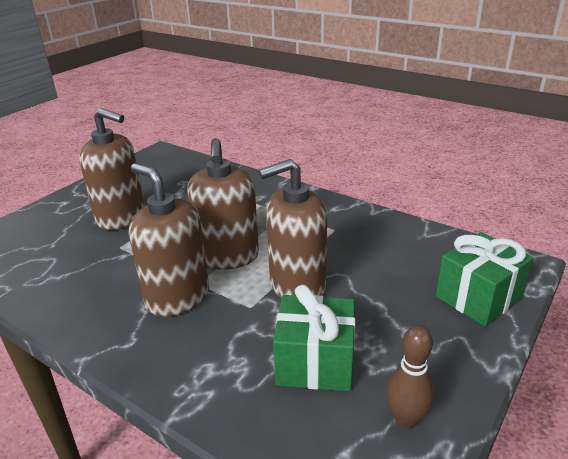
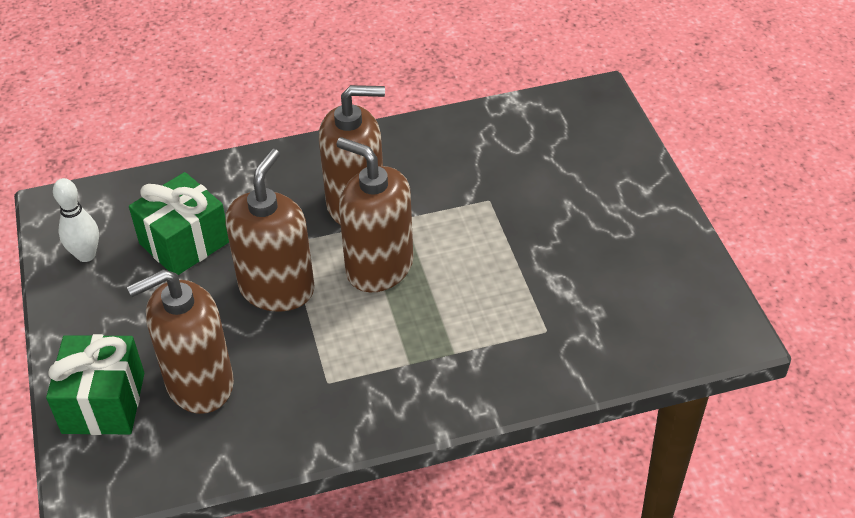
camera: 130 degrees right, 15 degrees up
brown soap dispenser [79,108,145,230] -> brown soap dispenser moved to [127,269,234,414]
brown bowling pin [386,325,434,429] -> white bowling pin [53,178,99,262]

